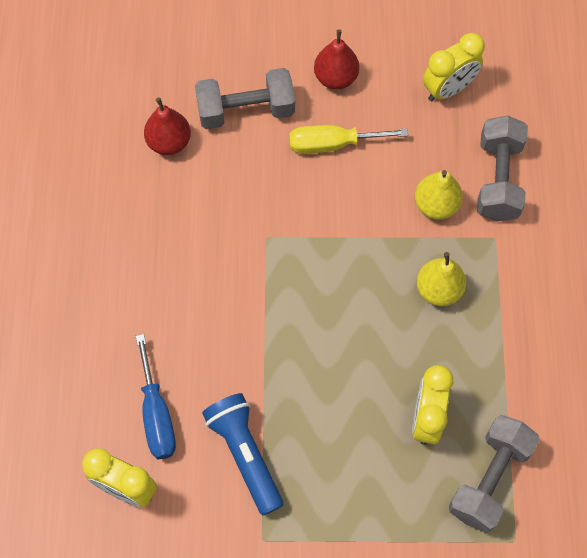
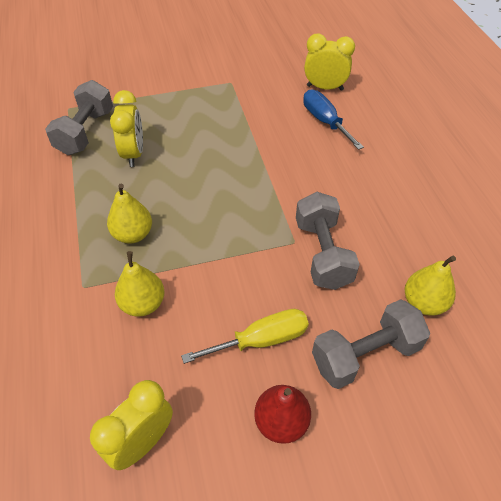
camera: 165 degrees right, 15 degrees down
red pear [144,97,191,155] -> yellow pear [405,255,456,315]
blue flashlight [202,393,283,516] -> none
grey dumbbell [477,116,528,221] -> grey dumbbell moved to [296,192,360,290]

